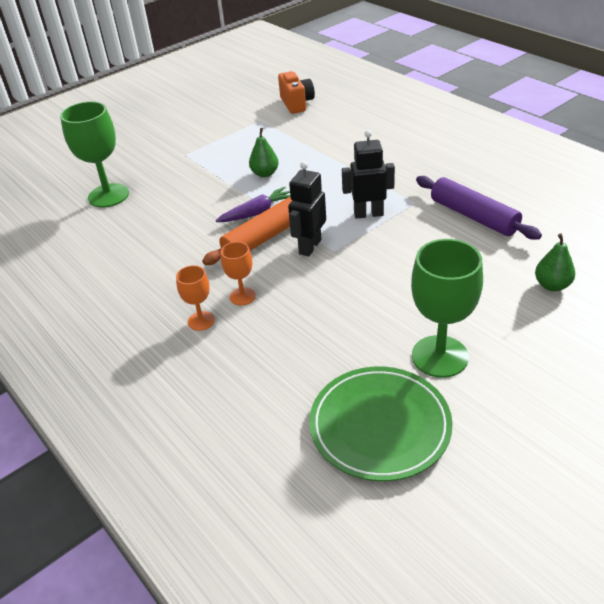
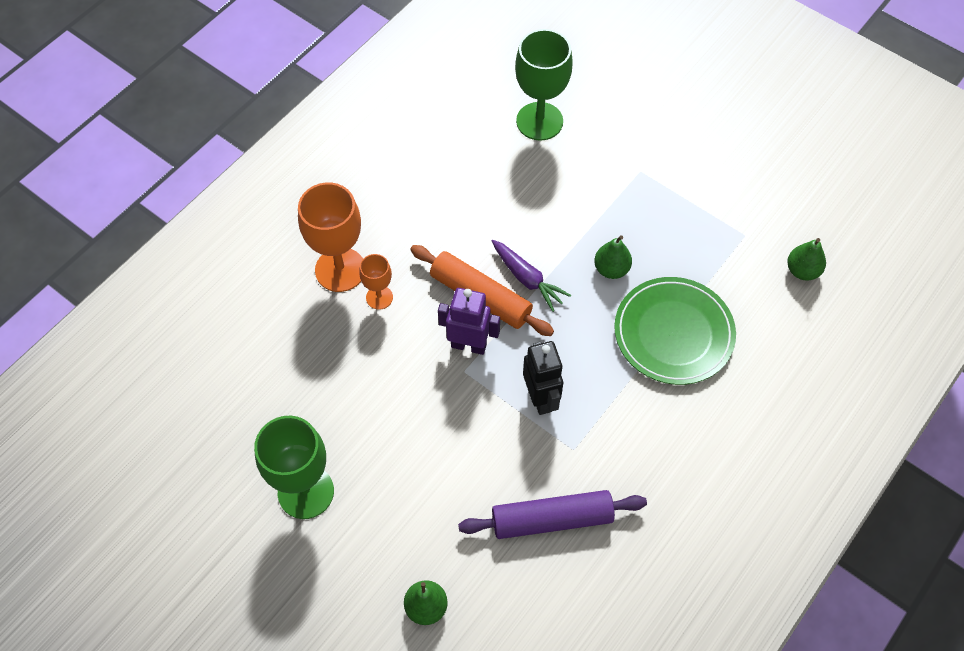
camera: 75 degrees right, 20 degrees up
orange goblet [176,265,215,331] -> orange goblet [298,182,363,292], size x1.90
orange camera [278,71,315,114] -> green pear [787,238,826,280]
black robot [288,161,326,257] -> purple robot [438,288,500,355]
green plate [309,366,453,481] -> green plate moved to [614,277,736,385]
purple rolling pin [416,176,542,240] -> purple rolling pin turned 45 degrees clockwise [458,490,647,539]

